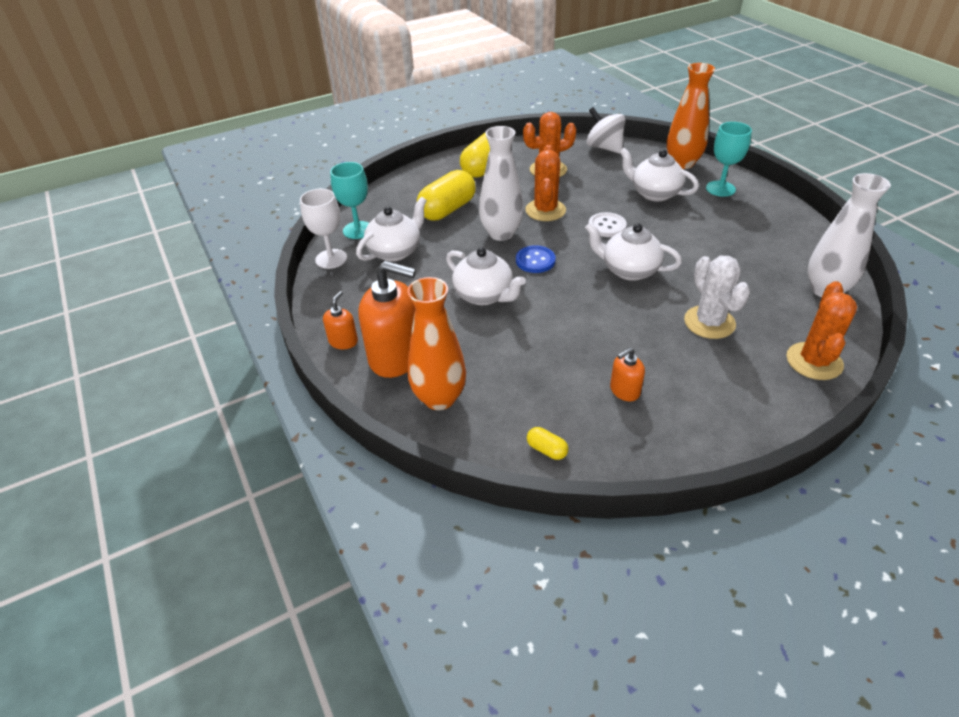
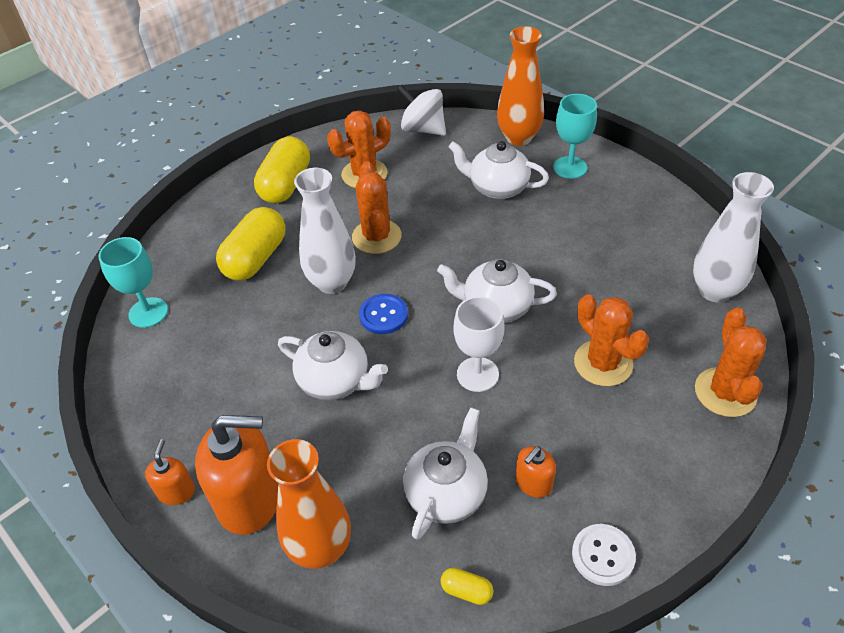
camera: 15 degrees left, 5 degrees up
white goblet [300,189,347,269] -> white goblet moved to [453,296,504,392]
white teapot [356,197,427,262] -> white teapot moved to [403,407,488,540]
white button [589,212,627,237] -> white button moved to [572,524,636,586]
white cactus [684,256,750,339] -> orange cactus [574,294,649,386]

